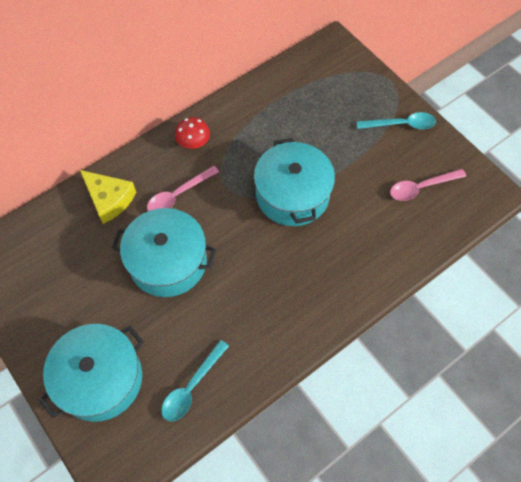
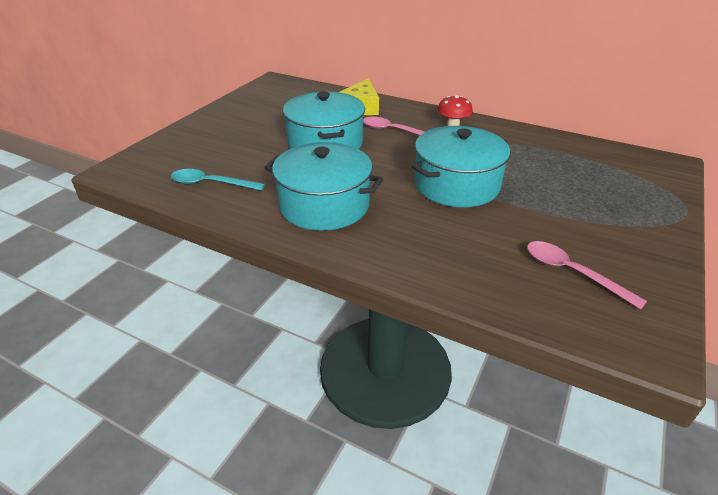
camera: 65 degrees right, 25 degrees down
turquoise pot [39,324,144,422] -> turquoise pot moved to [264,142,383,231]
turquoise spoon [357,112,436,129] -> none

